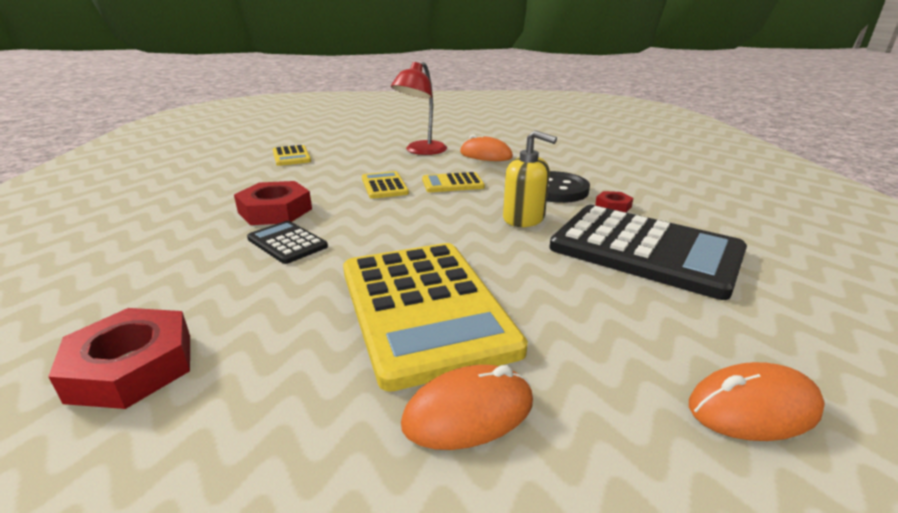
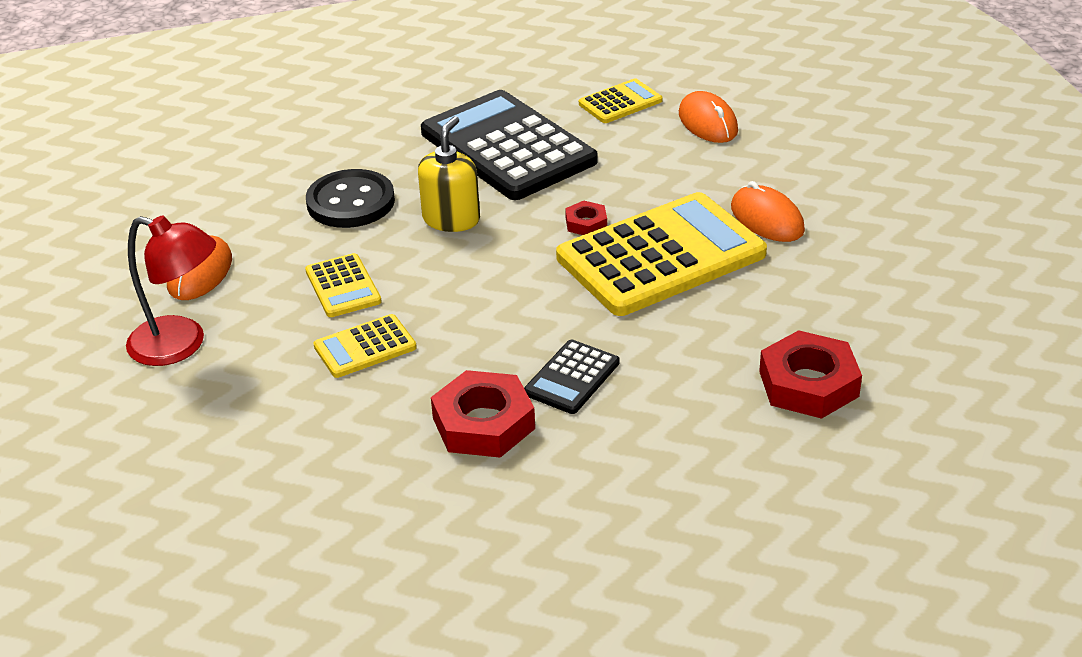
camera: 100 degrees left, 10 degrees up
yellow calculator [273,145,311,166] -> yellow calculator moved to [579,78,662,123]
black calculator [549,205,747,300] -> black calculator turned 60 degrees counterclockwise [421,90,598,200]
red nut [595,191,633,212] -> red nut moved to [565,201,607,235]

